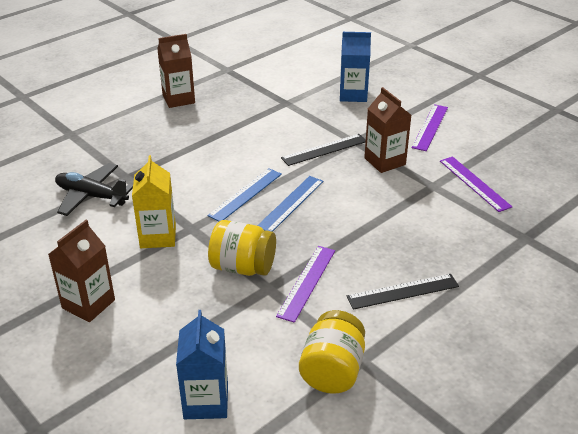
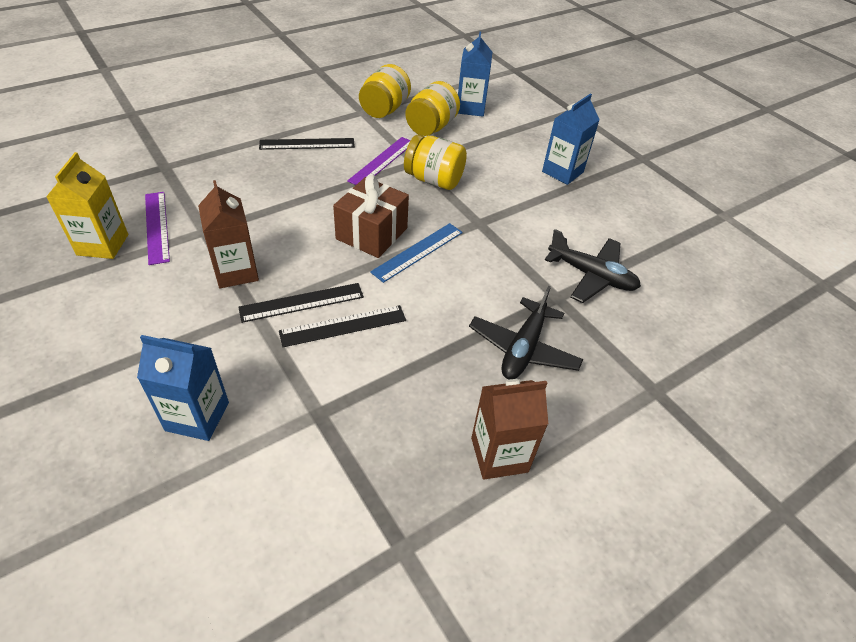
camera: 175 degrees left, 10 degrees up
brown carton [48,220,115,322] -> blue carton [542,94,600,185]
yellow carton [132,155,176,248] -> yellow carton moved to [46,152,128,259]
blue ruler [257,176,324,232] -> brown gift [333,175,409,258]
purple ruler [411,104,448,151] -> none
none -> black ruler [279,305,406,347]
none -> yellow jar [405,81,460,136]
none -> black plane [469,286,583,379]

